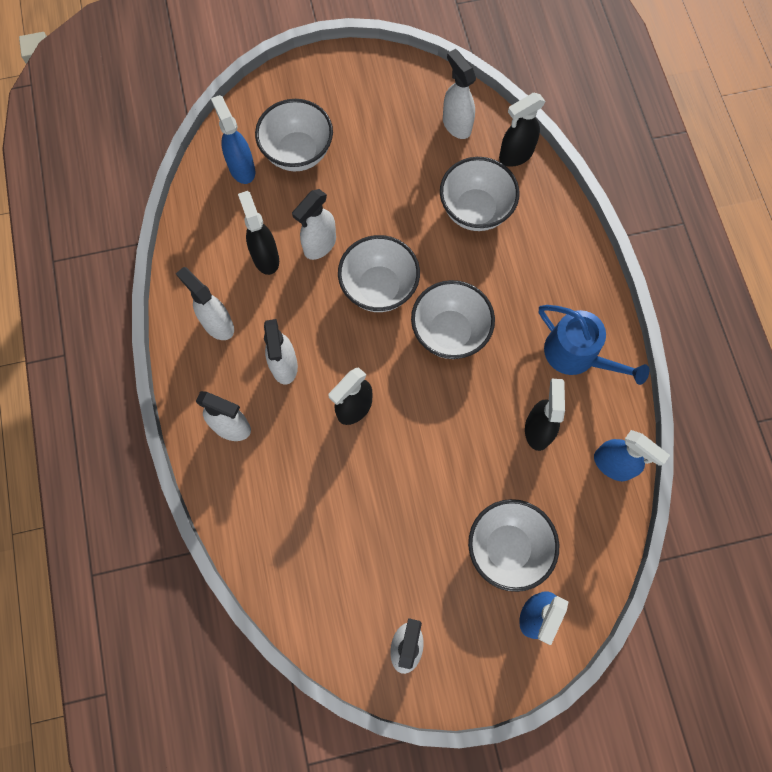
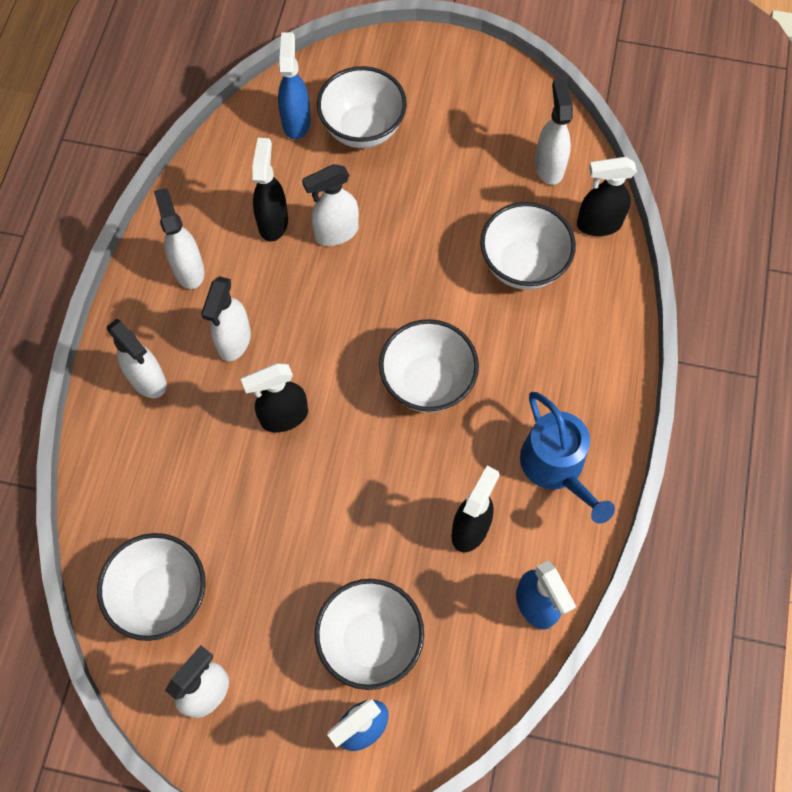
camera: 25 degrees right, 5 degrees down
white bowl [338,235,420,312] -> white bowl moved to [97,533,206,641]

